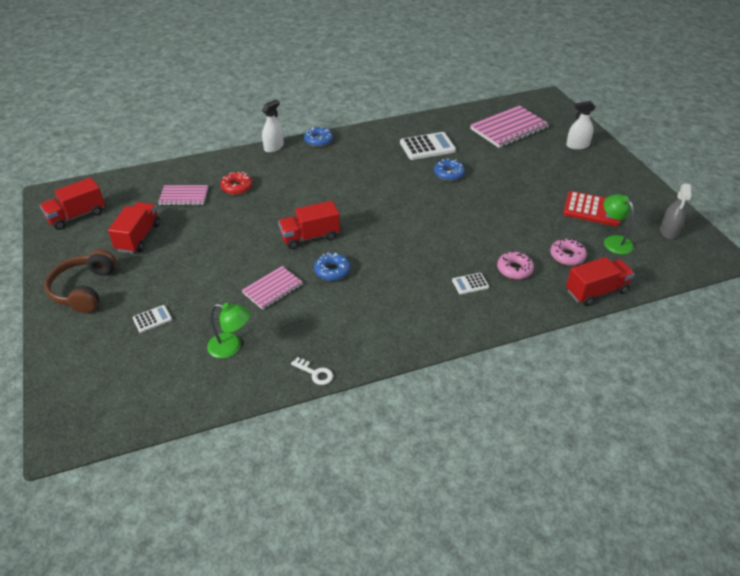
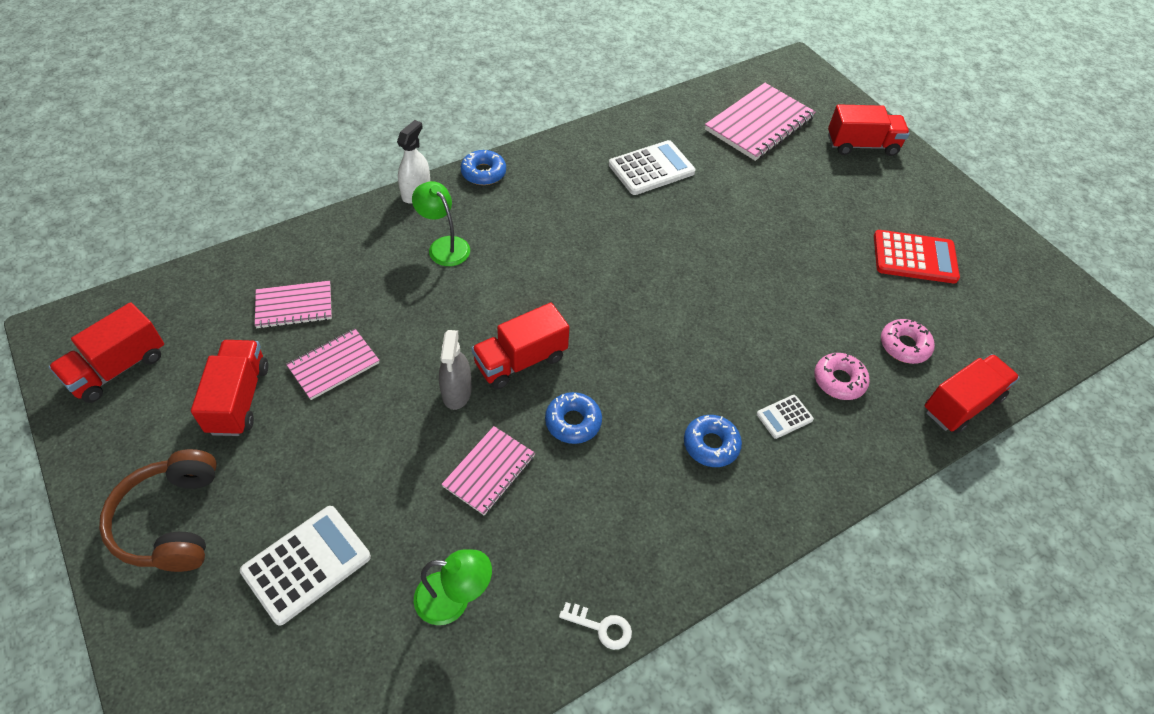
camera: 15 degrees left, 10 degrees up
white calculator [133,305,172,333] -> white calculator [240,506,371,626], size x1.92
red donut [220,172,252,195] -> none
blue donut [434,159,465,181] -> blue donut moved to [684,415,742,467]
white spray bottle [566,101,595,150] -> red truck [828,104,910,156]
green lamp [604,194,634,254] -> green lamp moved to [412,181,470,266]
grey spray bottle [660,184,691,240] -> grey spray bottle moved to [439,330,472,410]
none -> pink notebook [286,329,380,400]

